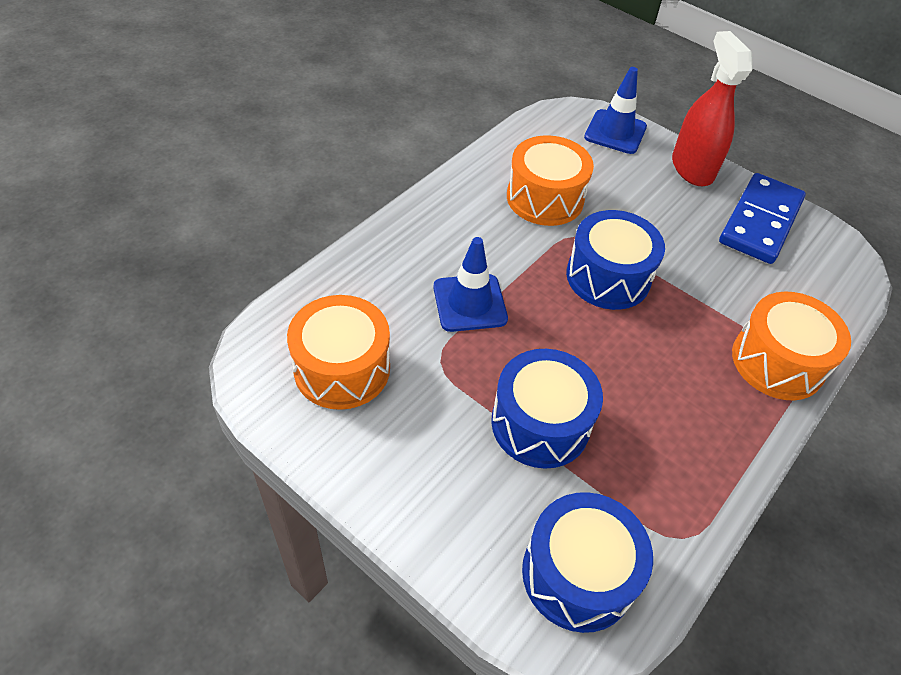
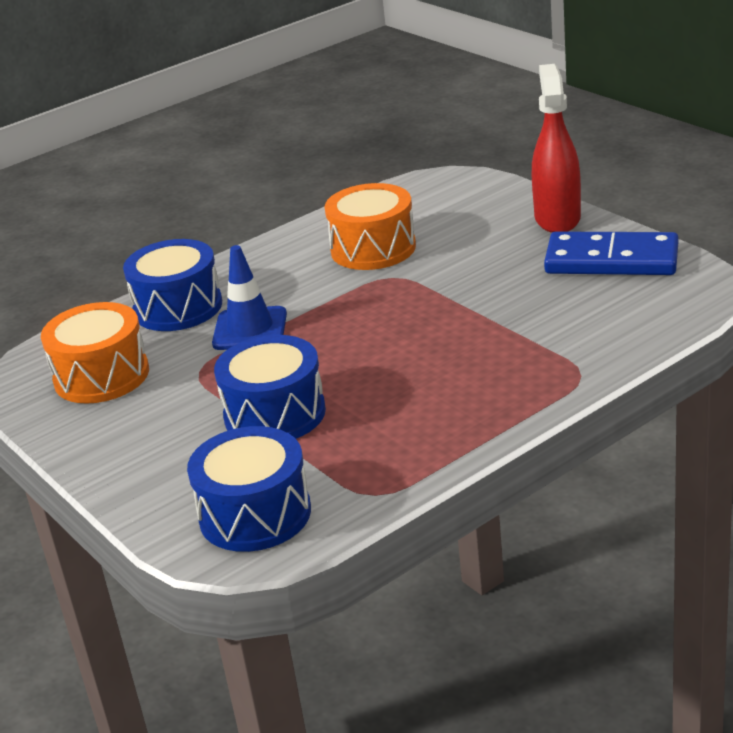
camera: 20 degrees right, 20 degrees down
blue drum [566,210,665,310] -> blue drum moved to [123,239,222,331]
blue traffic cone [584,67,647,154] -> none
blue domino [719,173,806,264] -> blue domino turned 60 degrees clockwise [544,231,678,275]
orange drum [732,292,851,400] -> none

